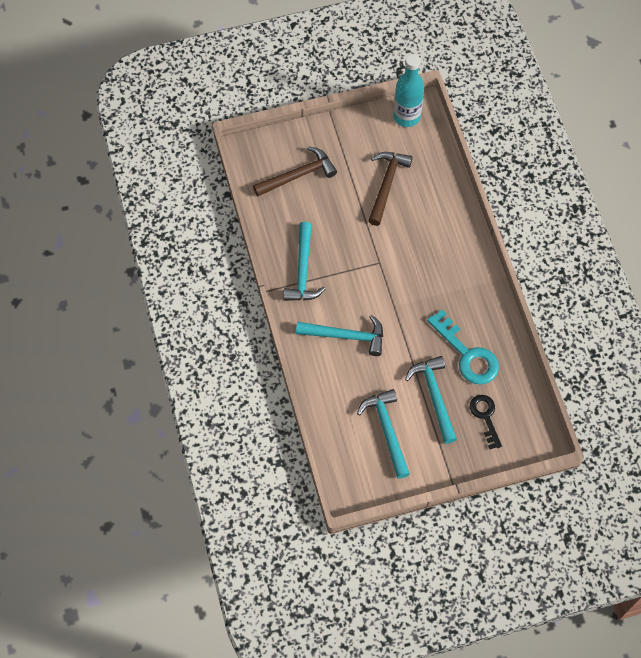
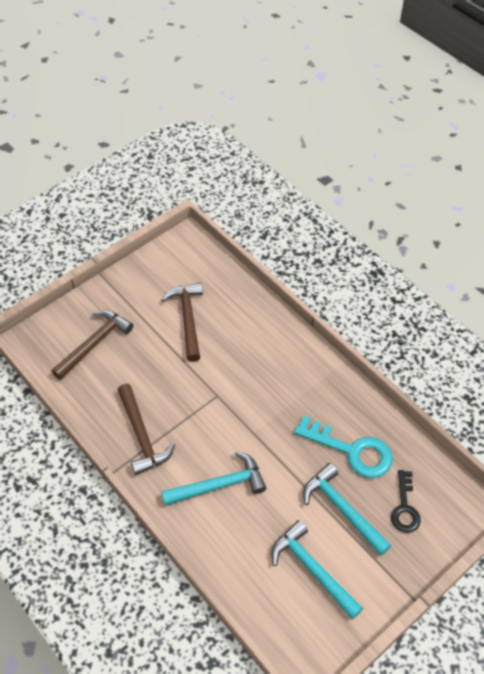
camera: 25 degrees left, 10 degrees down
turquoise hammer [283,222,325,301] -> brown hammer [118,384,175,475]
turquoise bottle [393,54,424,127] -> none
black key [470,395,502,449] -> black key turned 135 degrees counterclockwise [391,470,421,533]

